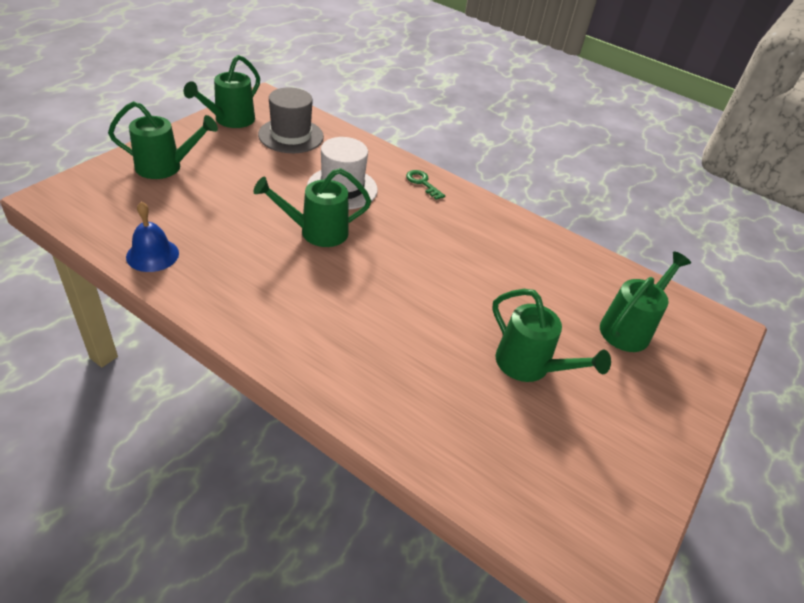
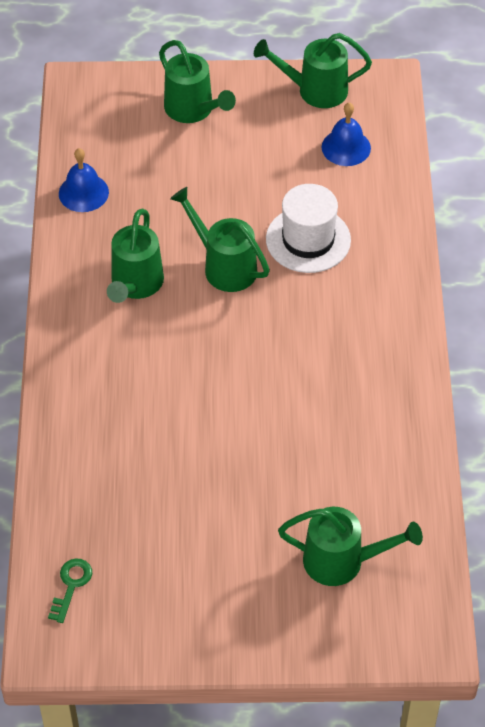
camera: 60 degrees right, 10 degrees up
grey hat [258,87,324,153] -> blue bell [322,102,371,166]
green key [406,170,445,200] -> green key moved to [48,559,92,623]
green watering can [492,289,611,382] -> green watering can moved to [107,209,164,303]

